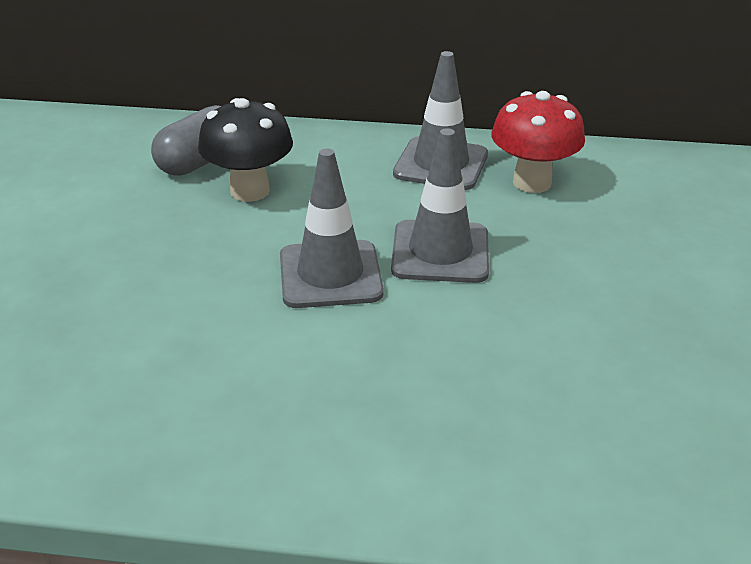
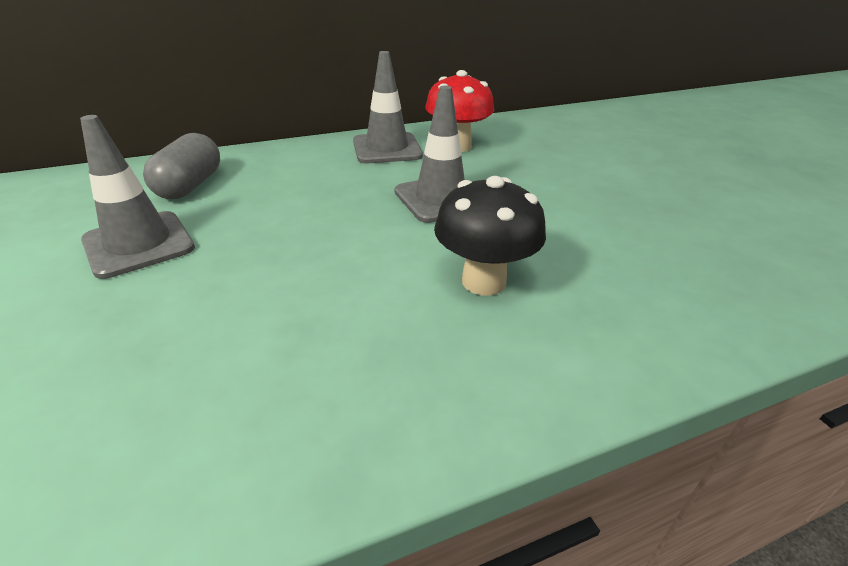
camera: 30 degrees left, 0 degrees up
black mushroom [198,98,293,202] -> black mushroom moved to [434,176,546,296]
grey traffic cone [280,148,384,308] -> grey traffic cone moved to [80,115,195,279]

